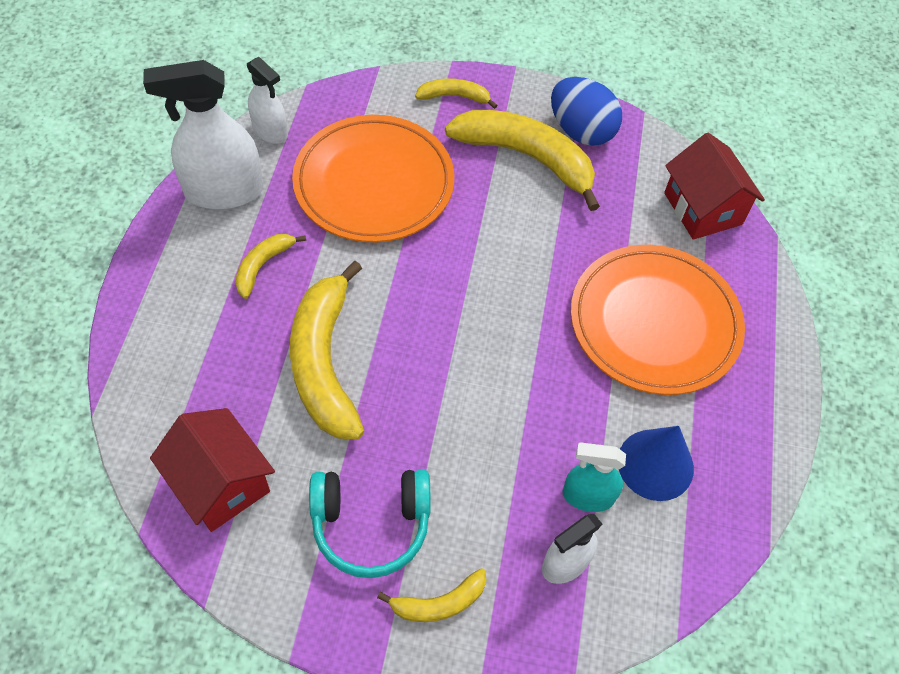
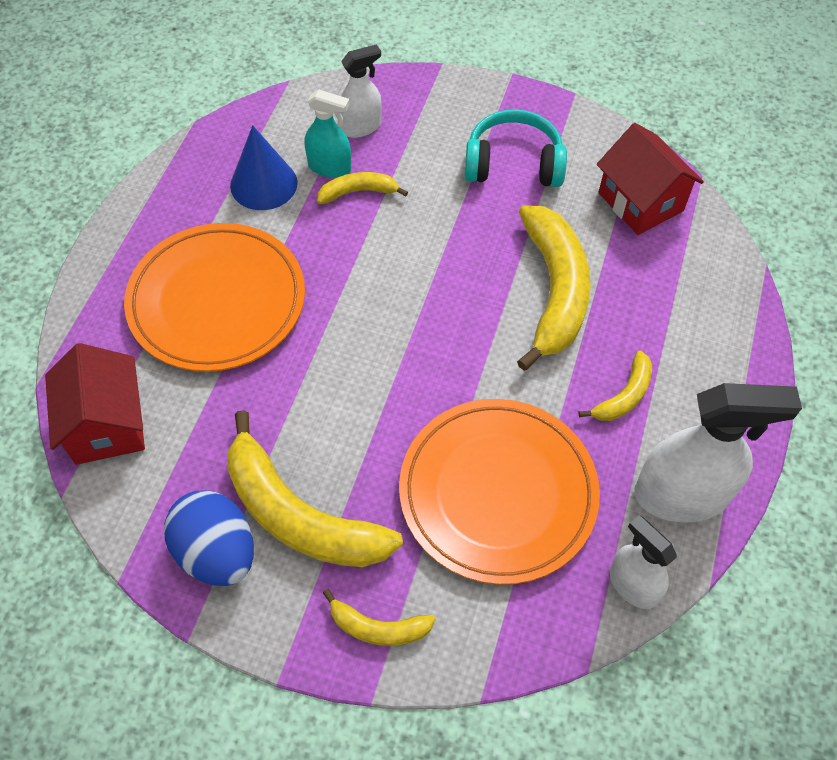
camera: 170 degrees left, 0 degrees up
yellow banana [377,568,486,622] -> yellow banana moved to [317,172,408,204]

